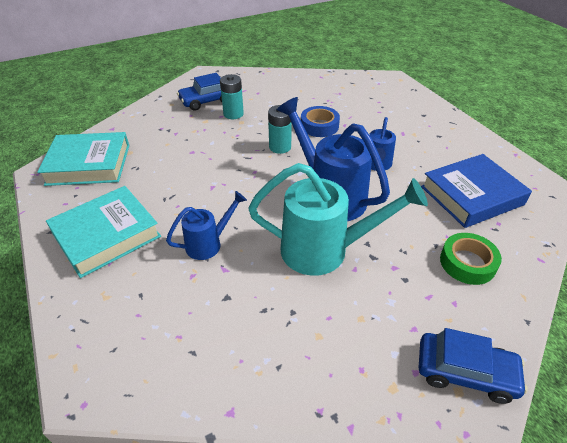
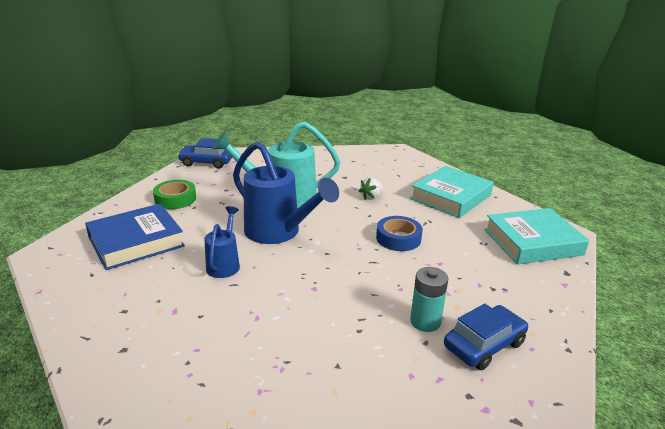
camera: 170 degrees right, 15 degrees down
blue watering can [166,191,247,260] -> white strawberry [359,177,383,200]
turquoise battery [268,105,292,154] -> none
blue tape [301,106,340,137] -> blue tape moved to [376,216,423,251]

